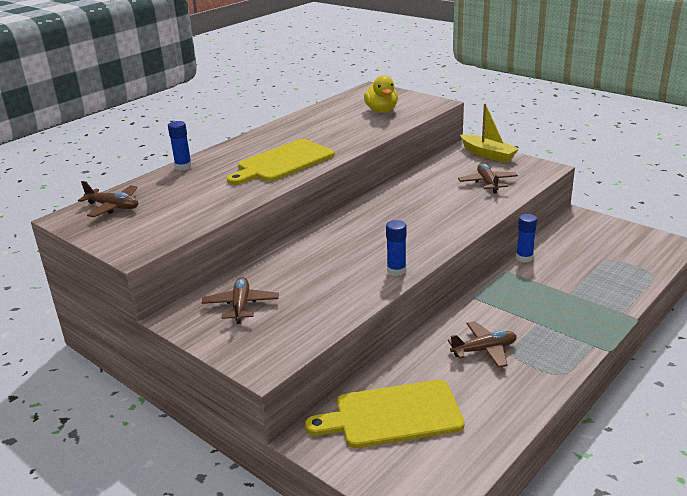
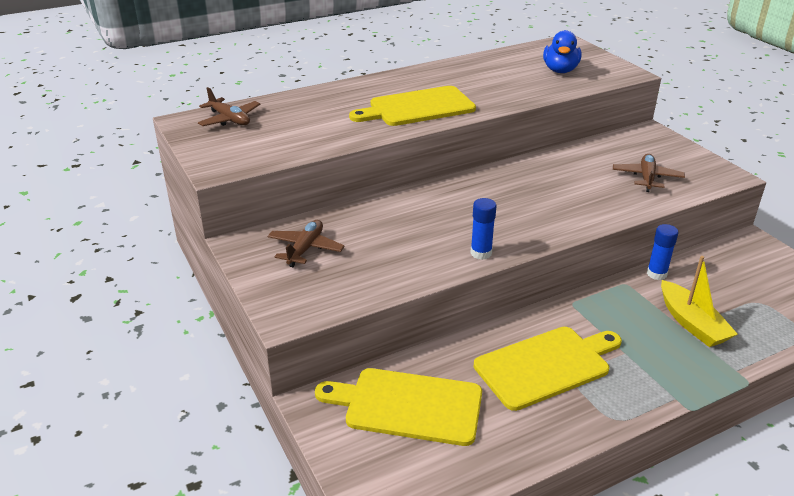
camera: 20 degrees right, 5 degrees up
blue glue stick [168,121,192,170] -> none
yellow duck [364,75,398,113] -> blue duck [543,30,581,73]
brown plane [448,321,517,368] -> yellow cutting board [474,327,622,411]
yellow boat [460,103,519,163] -> yellow boat moved to [661,256,738,347]

